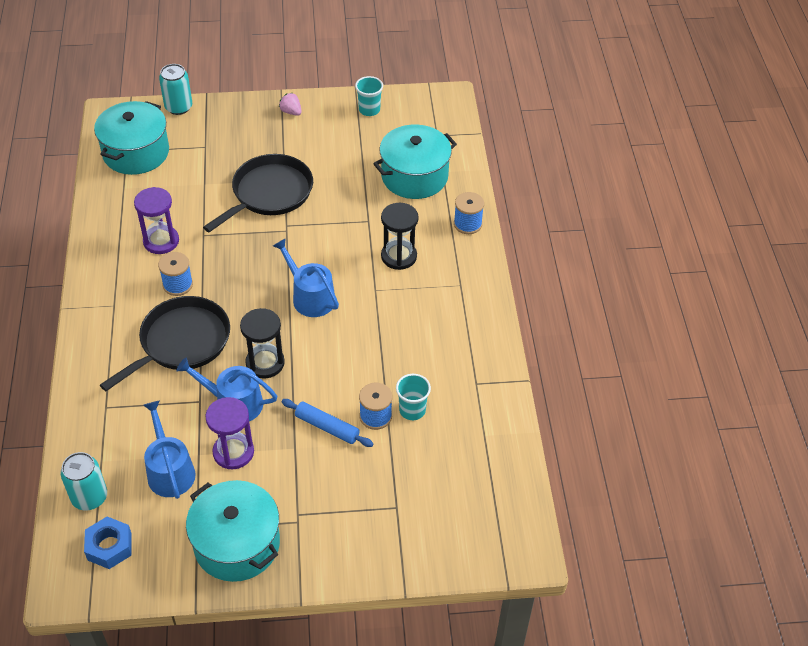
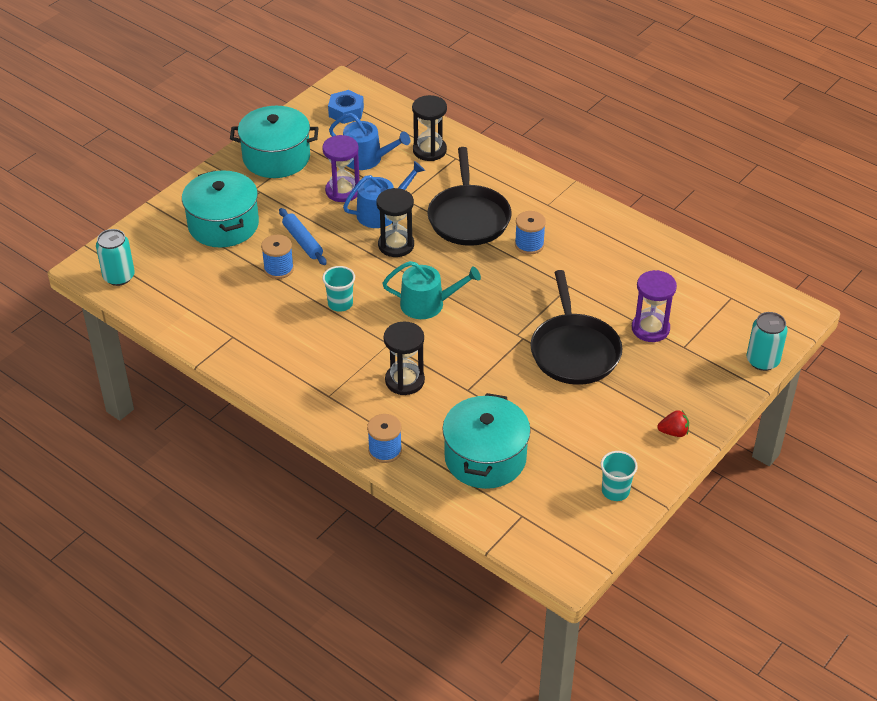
camera: 135 degrees right, 5 degrees down
turquoise can [60,452,107,511] -> turquoise can moved to [96,229,135,286]
turquoise pot [94,101,169,175] -> turquoise pot moved to [182,170,259,248]
purple hourglass [134,187,179,254] -> purple hourglass moved to [632,270,677,342]
blue watering can [273,238,339,317] -> turquoise watering can [382,261,481,319]
pink strawberry [279,93,302,116] -> red strawberry [657,410,689,437]
blue rolling pin [282,399,373,447] -> blue rolling pin turned 75 degrees clockwise [279,208,327,265]
turquoise cup [396,374,431,420] -> turquoise cup moved to [322,266,355,312]
none -> black hourglass [412,95,447,161]

